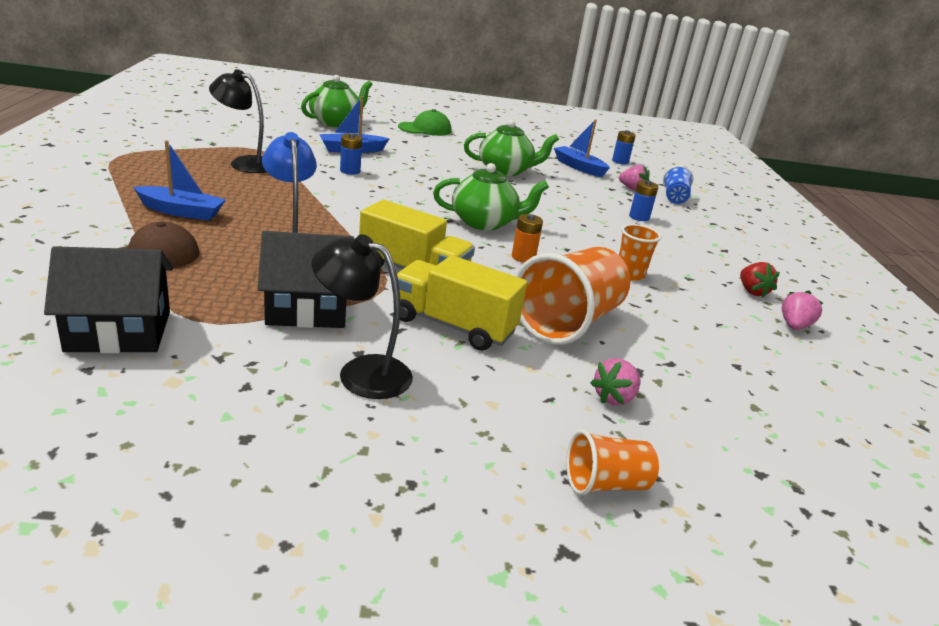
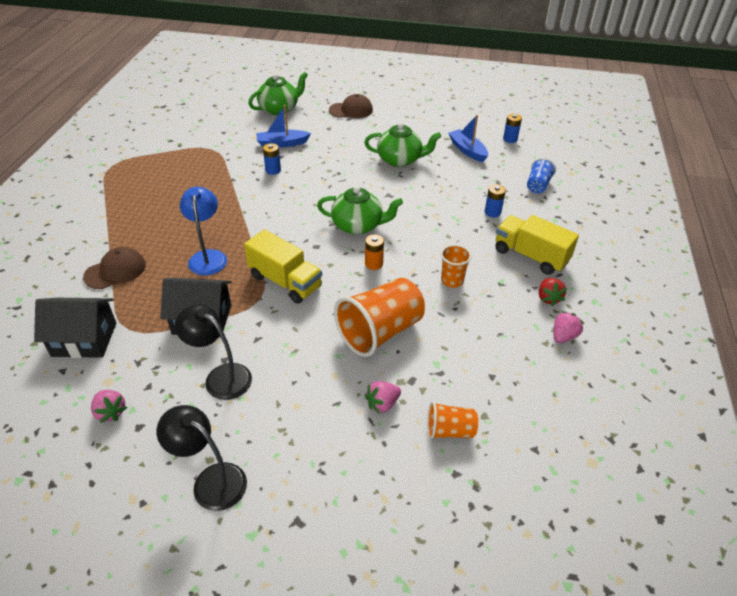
camera: 15 degrees right, 15 degrees up
blue boat [133,140,226,221] -> none
black lamp [209,69,266,173] -> black lamp moved to [157,405,247,511]
yellow truck [397,255,527,351] -> yellow truck moved to [495,215,579,275]
green cap [398,109,452,136] -> brown cap [329,94,373,118]
orange cup [566,430,659,496] -> orange cup moved to [427,402,478,440]
pink strawberry [619,165,650,191] -> pink strawberry moved to [91,390,127,423]

